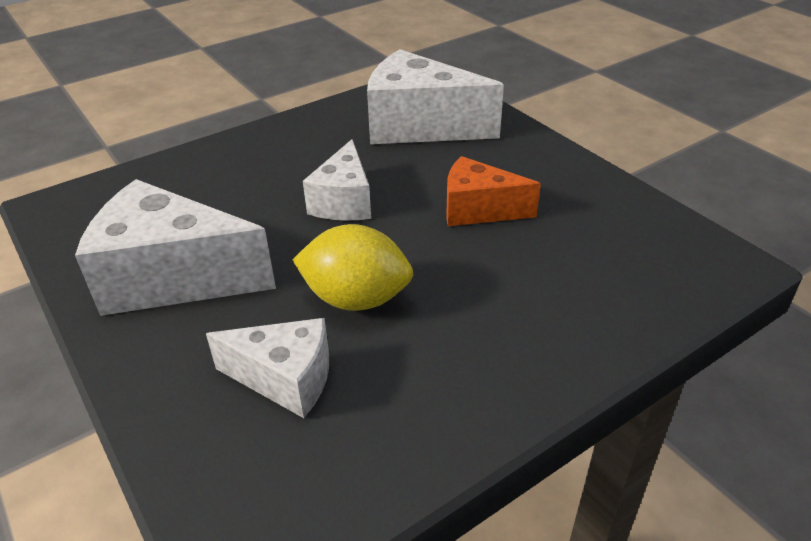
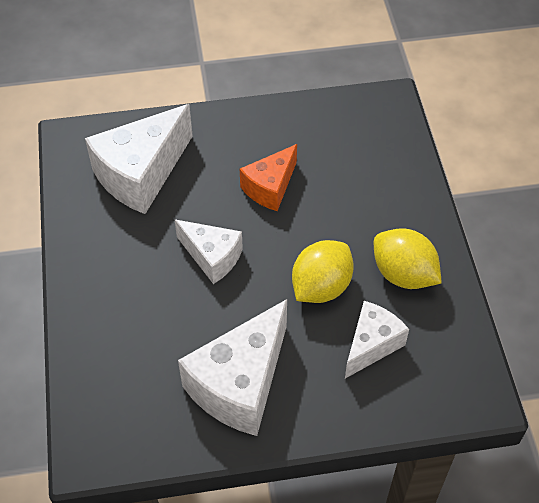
camera: 65 degrees left, 15 degrees up
none -> yellow lemon [374,228,442,289]

